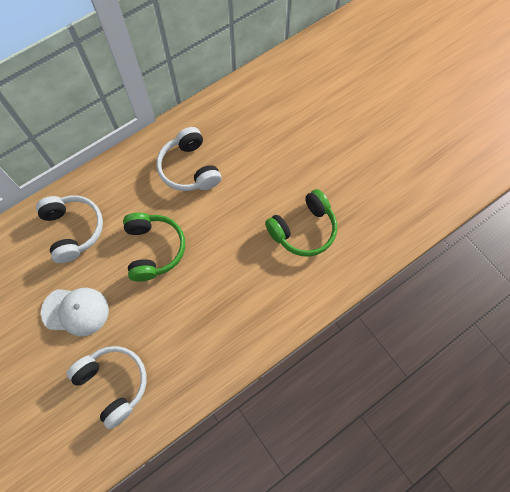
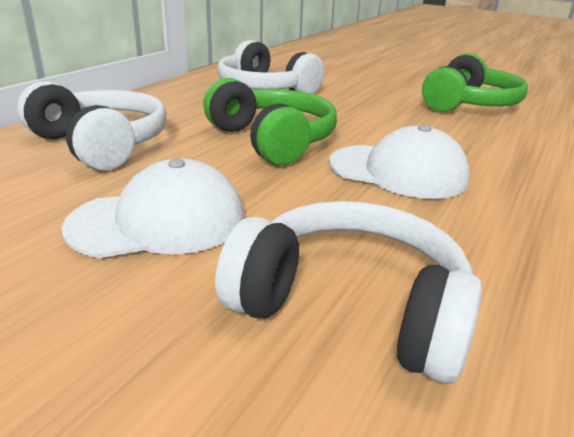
camera: 25 degrees left, 40 degrees down
none -> white cap [329,124,470,199]

